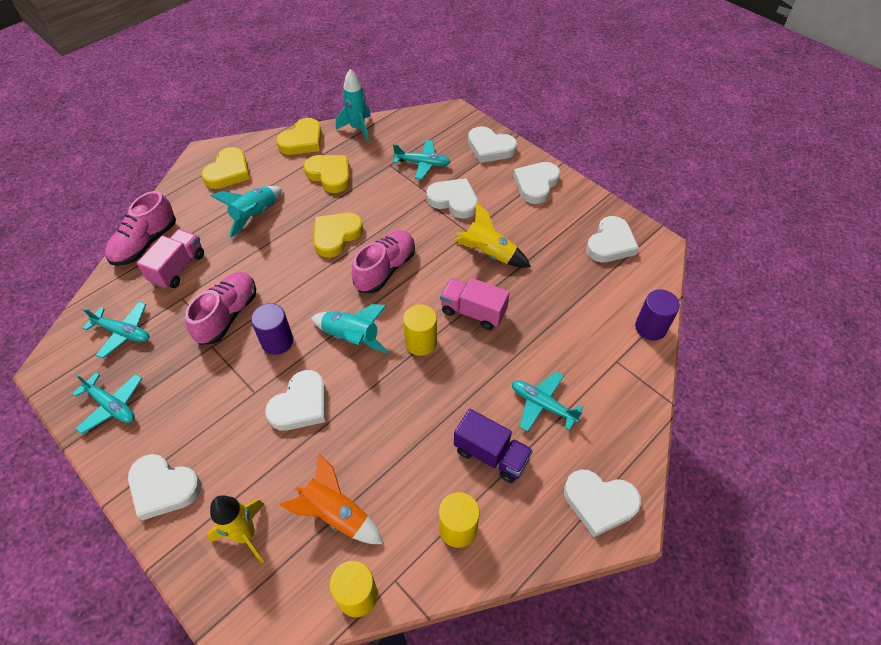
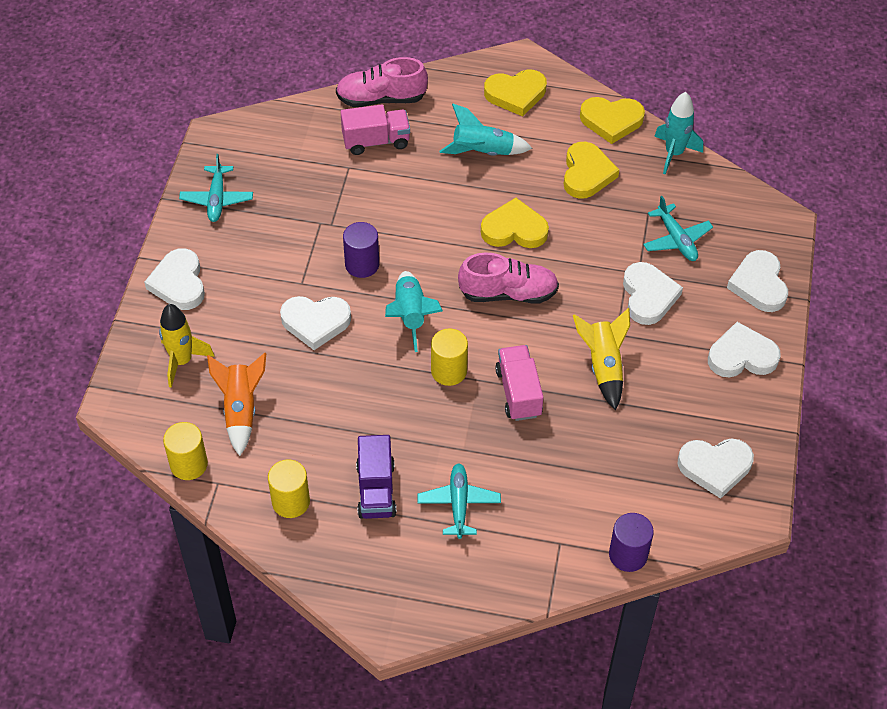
camera: 55 degrees right, 0 degrees up
turquoise plane [83,302,149,358] -> none
pink shoe [185,272,256,345] -> none
white heart [564,470,641,537] -> none

